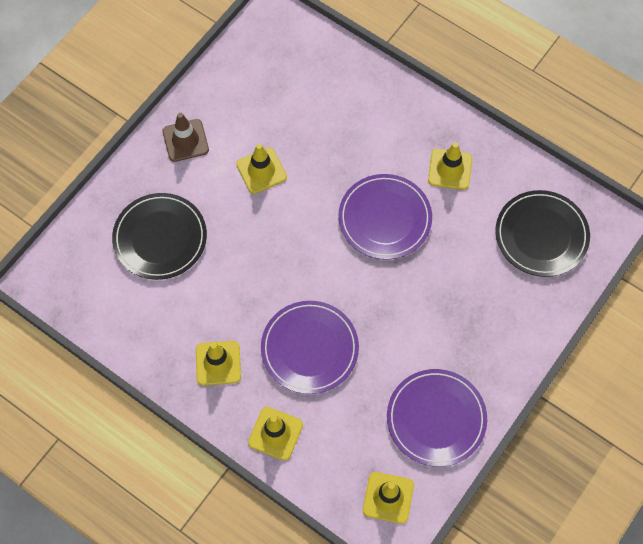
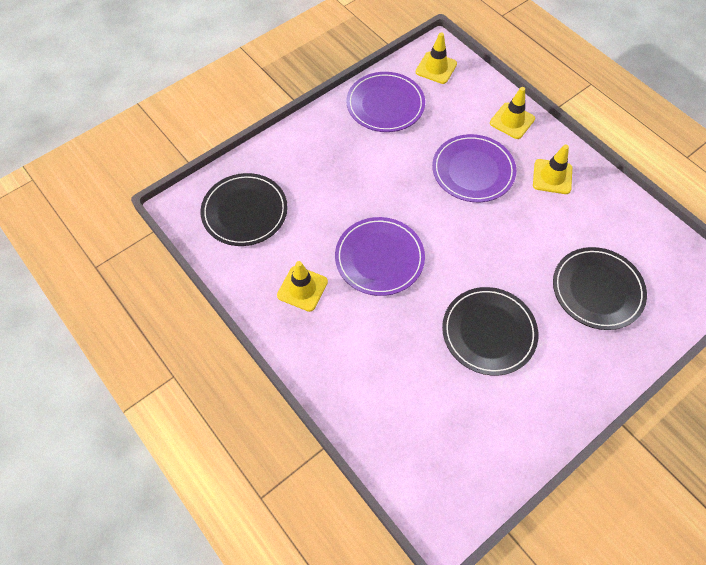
camera: 165 degrees left, 5 degrees down
brown traffic cone [163,113,209,162] -> none
yellow traffic cone [236,144,287,194] -> black plate [442,287,538,376]

